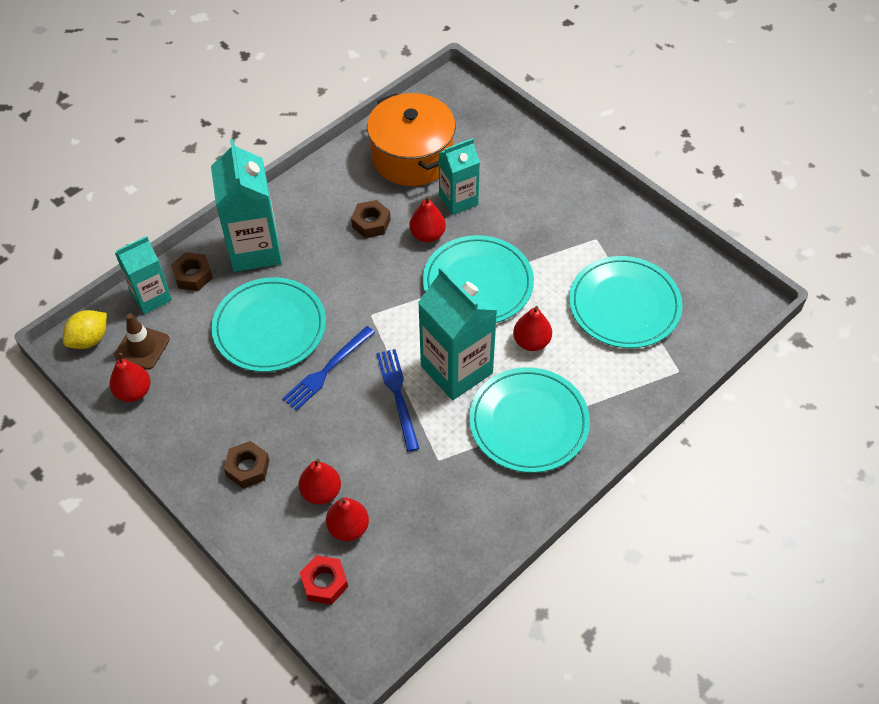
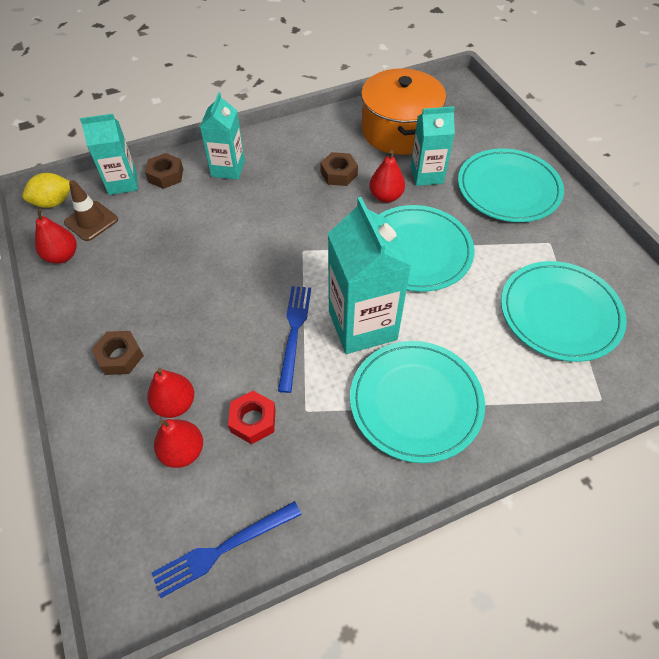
camera: 20 degrees right, 0 degrees up
turquoise carton [211,139,282,272] -> turquoise carton [200,92,245,180], size x0.63
turquoise plate [212,277,326,372] -> turquoise plate moved to [458,148,564,222]
blue fork [282,326,375,411] -> blue fork moved to [152,501,302,598]
red nut [300,555,348,605] -> red nut moved to [228,391,276,444]
red pear [513,306,552,351] -> none

